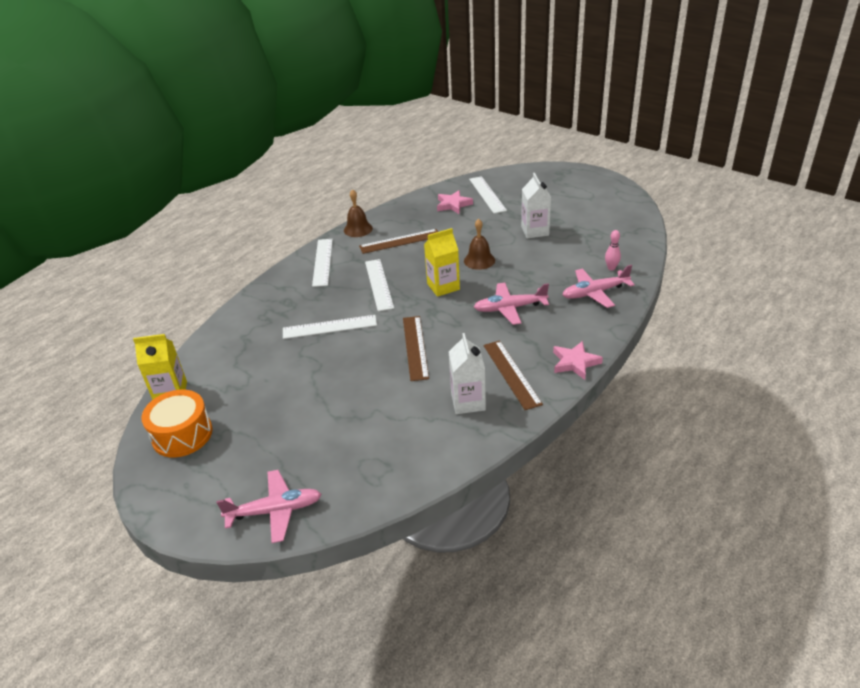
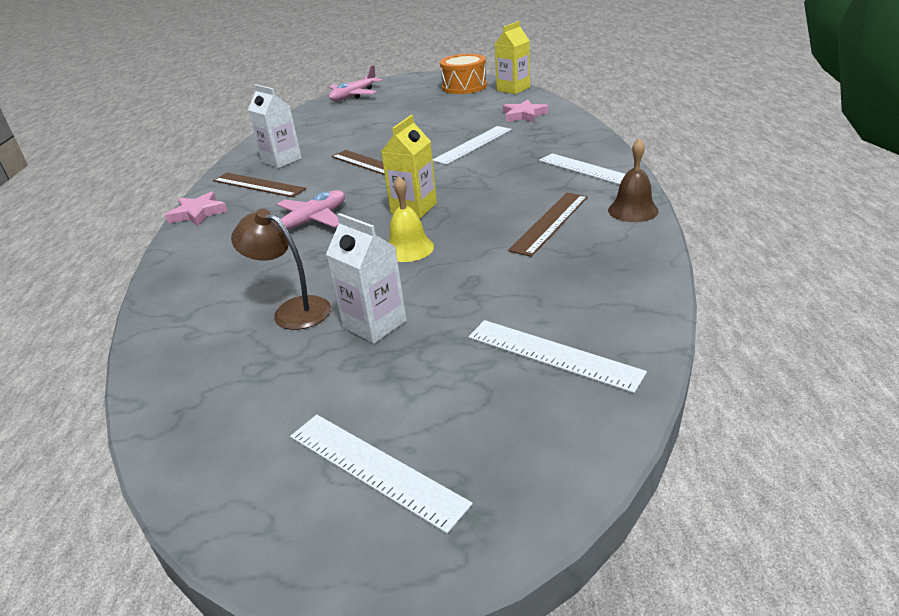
camera: 140 degrees right, 5 degrees down
white ruler [365,259,394,311] -> white ruler moved to [290,415,473,534]
pink star [437,190,473,214] -> pink star moved to [503,100,549,122]
brown bell [464,219,495,270] -> yellow bell [389,177,434,262]
pink plane [562,265,635,308] -> none
pink bowling pin [605,230,621,271] -> none
none -> brown lamp [231,209,331,330]

